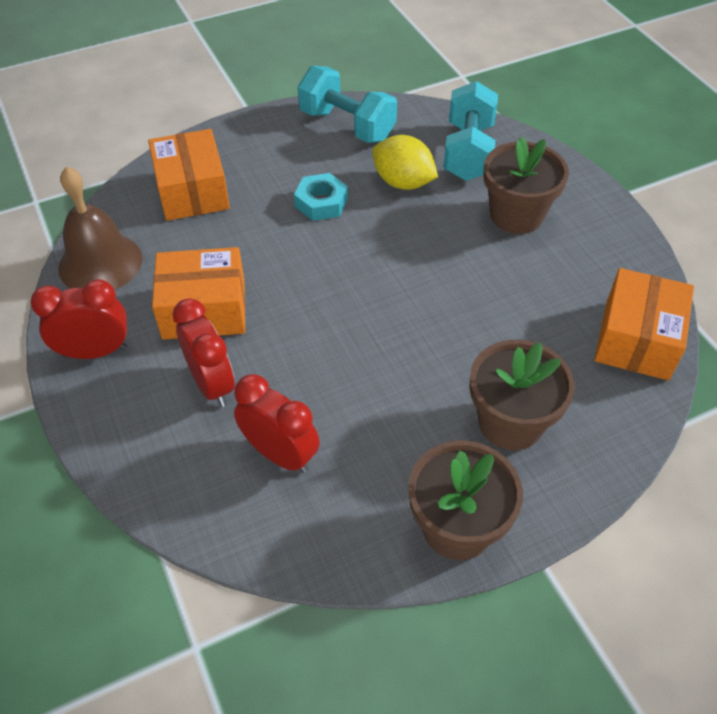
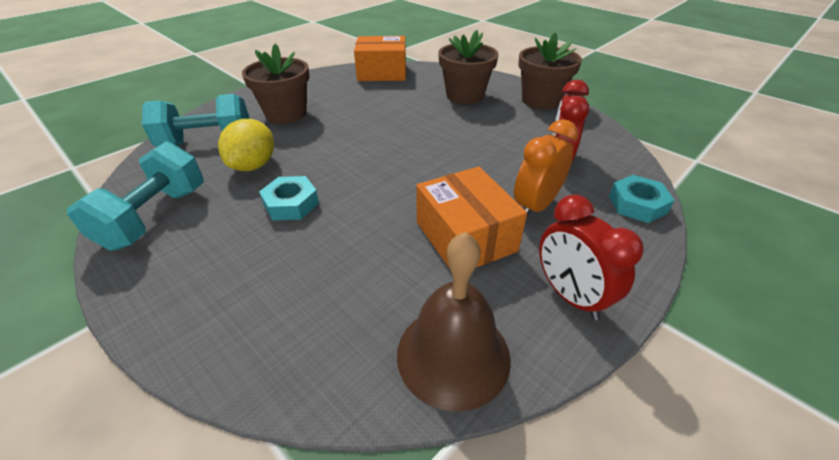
camera: 110 degrees left, 10 degrees down
orange box [148,129,230,221] -> none
red clock [173,298,235,407] -> orange clock [514,119,578,216]
none -> turquoise nut [609,175,675,223]

